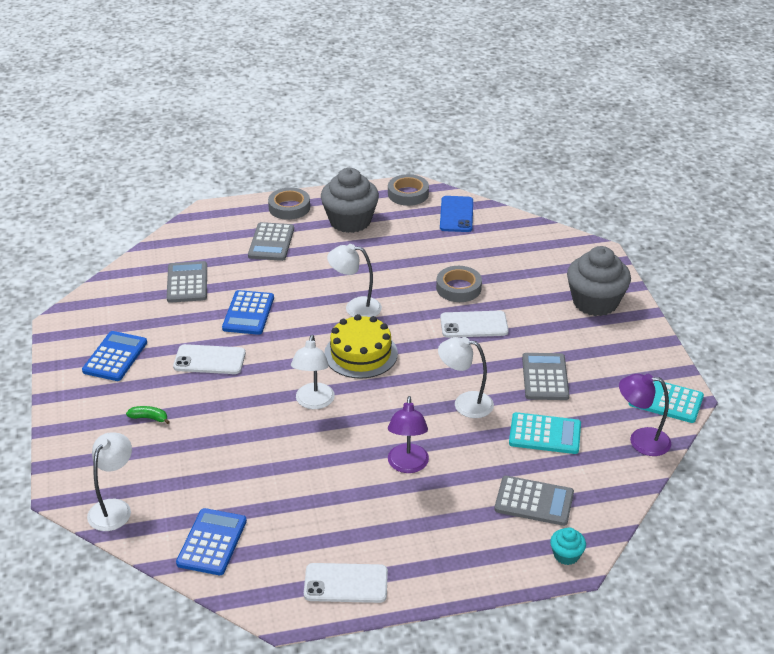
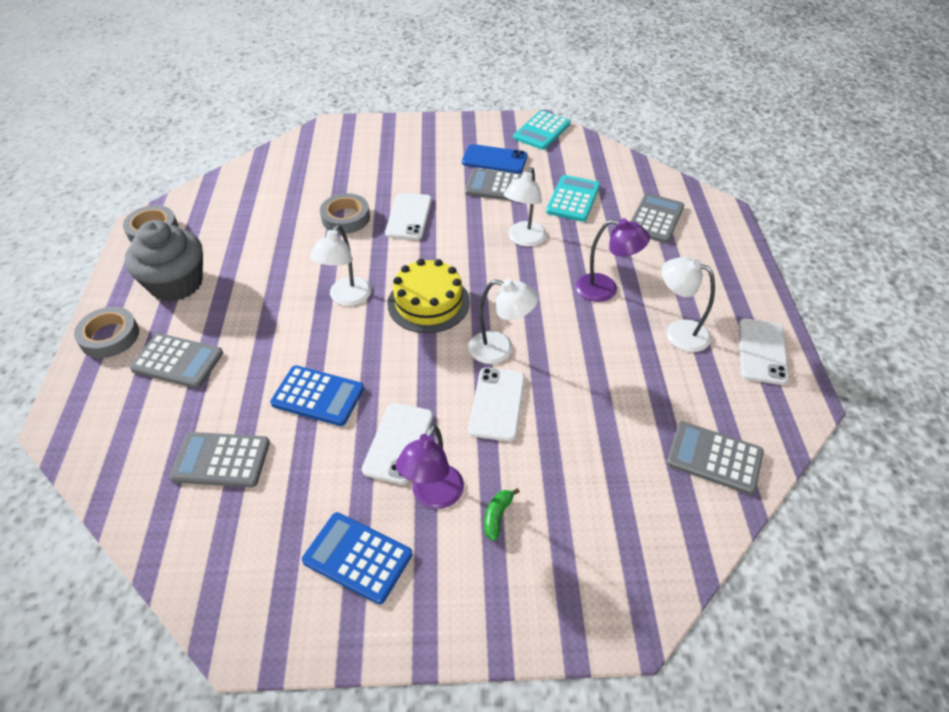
camera: 80 degrees left, 10 degrees up
white lamp [87,432,132,531] -> white lamp moved to [662,257,715,352]
blue calculator [176,508,247,575] -> grey calculator [667,421,764,495]
blue phone [440,196,473,232] -> blue phone moved to [462,144,527,173]
turquoise cupcake [550,527,586,565] -> none
grey cupcake [567,246,631,316] -> none
purple lamp [619,374,671,456] -> purple lamp moved to [395,424,464,509]
none -> white phone [469,367,525,442]

